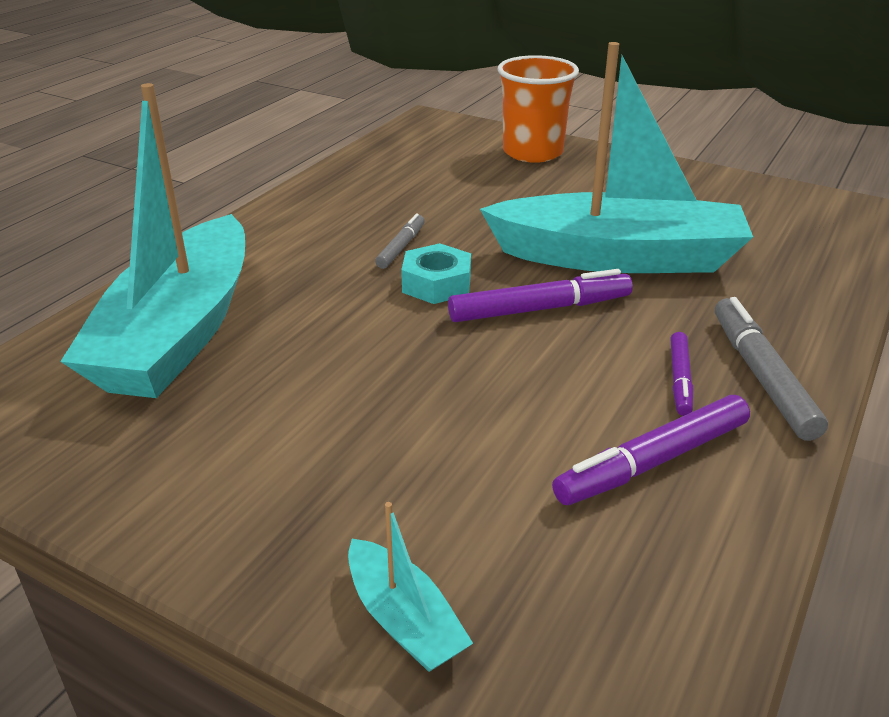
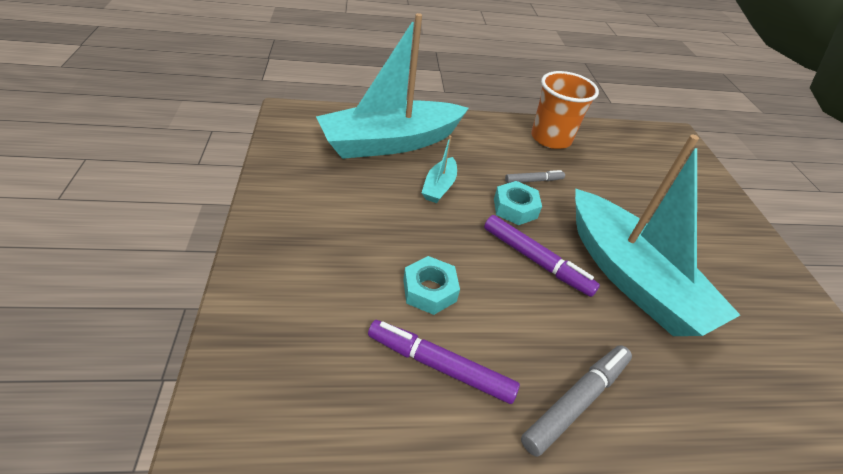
camera: 50 degrees right, 10 degrees up
turquoise boat [348,502,473,672] -> turquoise boat moved to [422,135,457,203]
orange cup [497,55,579,163] -> orange cup moved to [531,71,599,149]
purple marker [670,332,693,416] -> none
none -> turquoise nut [403,256,460,315]

